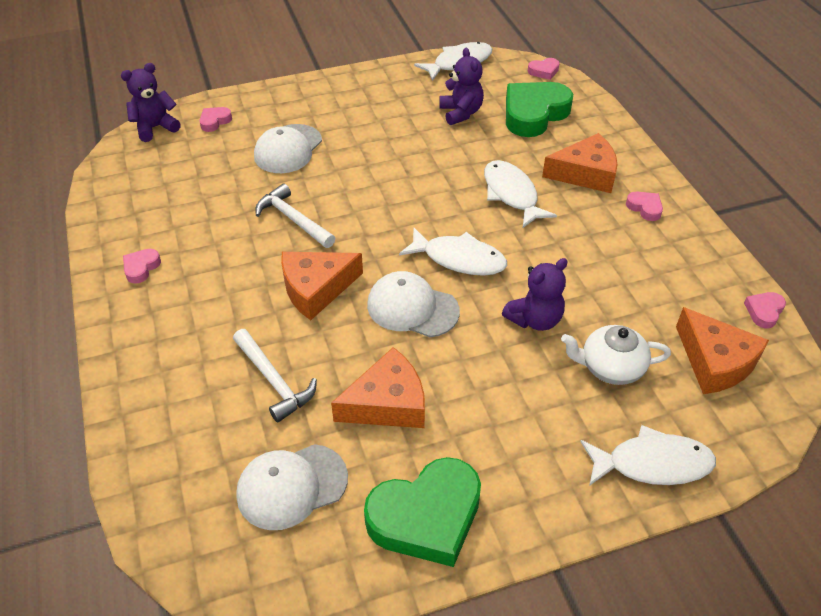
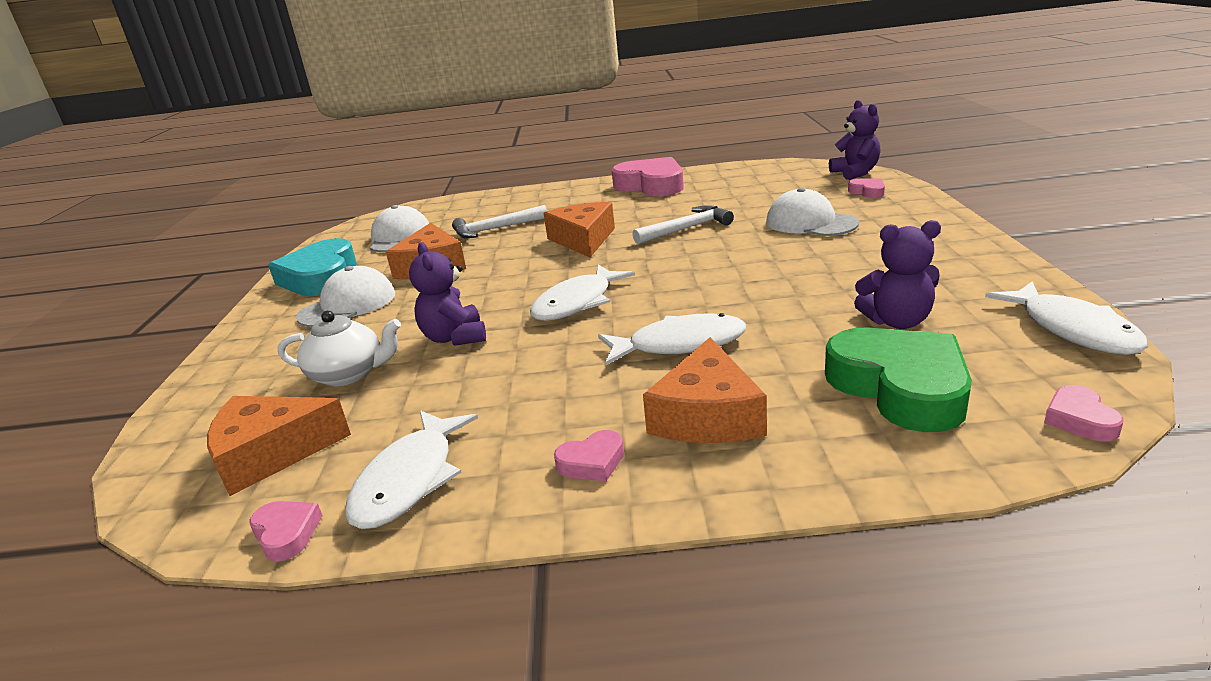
camera: 110 degrees right, 20 degrees down
pink heart [123,249,161,284] -> pink heart [612,157,684,196], size x2.28
green heart [364,457,481,567] -> turquoise heart [268,238,357,296]
white cap [367,271,460,337] -> white cap moved to [296,266,395,327]
white teapot [561,325,671,385] -> white teapot turned 75 degrees clockwise [278,311,401,386]
white fish [580,425,716,486] -> white fish moved to [345,410,478,529]

